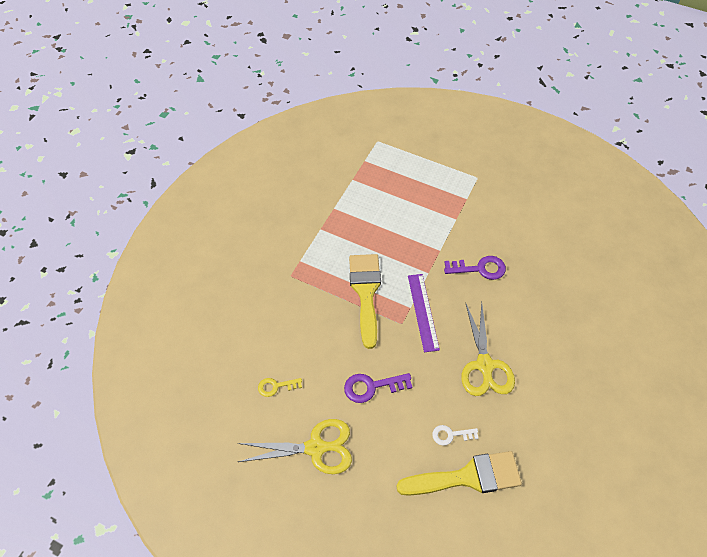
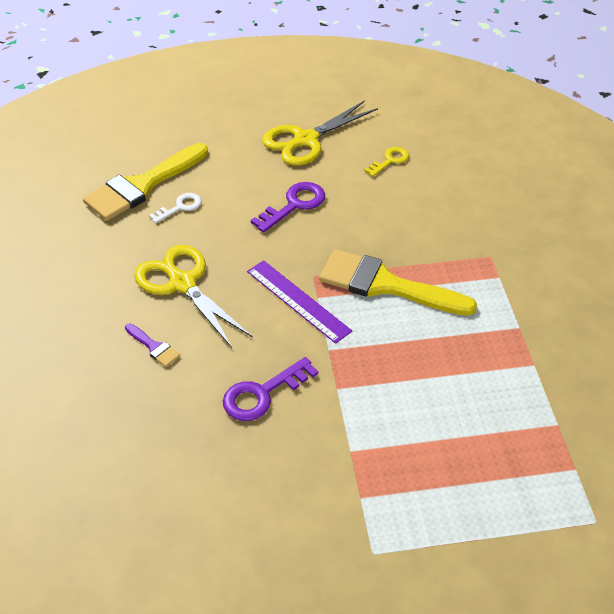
camera: 145 degrees right, 10 degrees down
yellow brush [349,254,381,349] -> yellow brush turned 150 degrees clockwise [319,249,477,316]
none -> purple brush [125,323,180,367]

